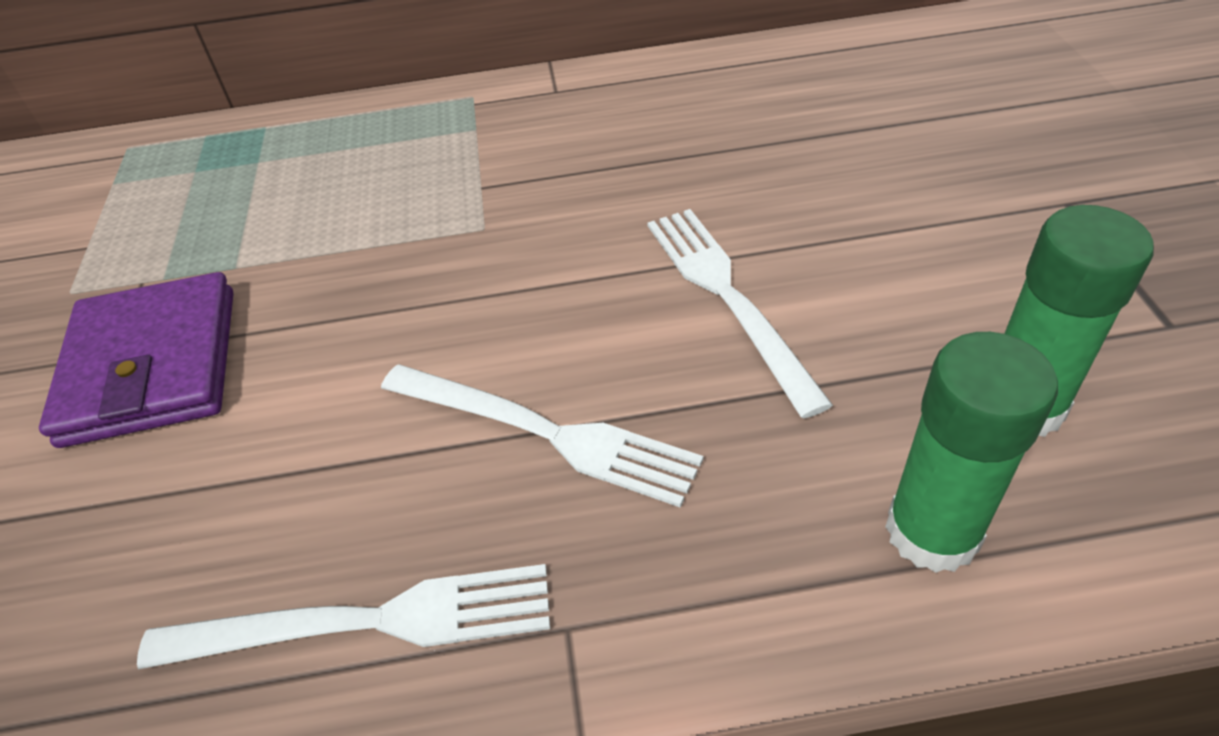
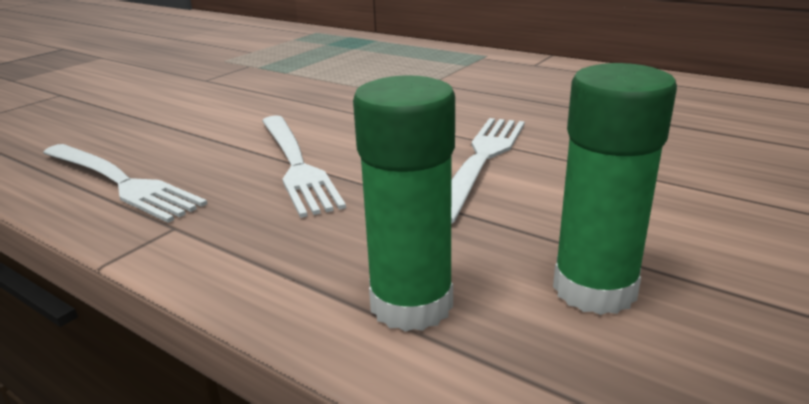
camera: 40 degrees right, 20 degrees down
purple wallet [39,272,234,448] -> none

